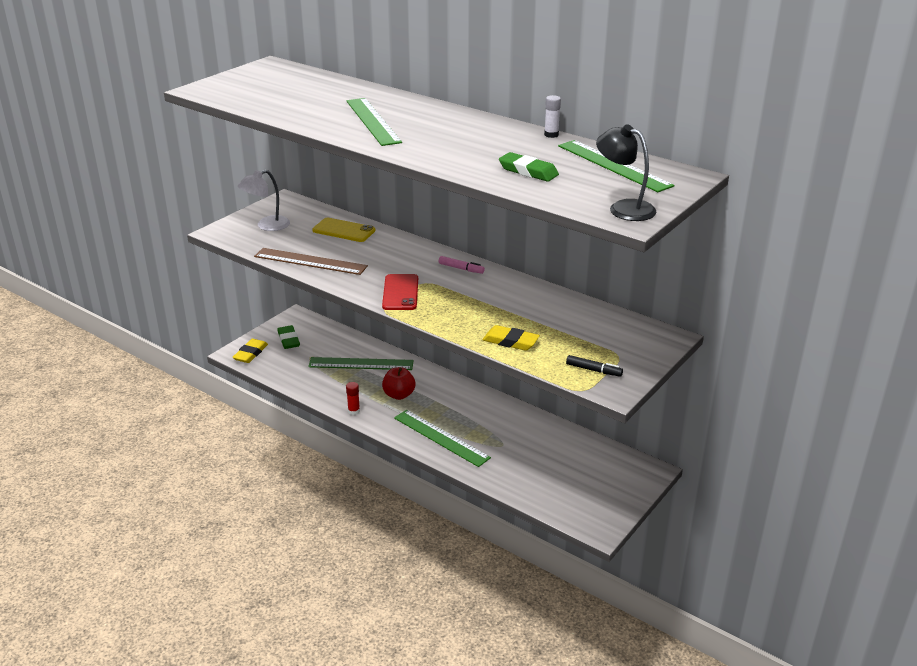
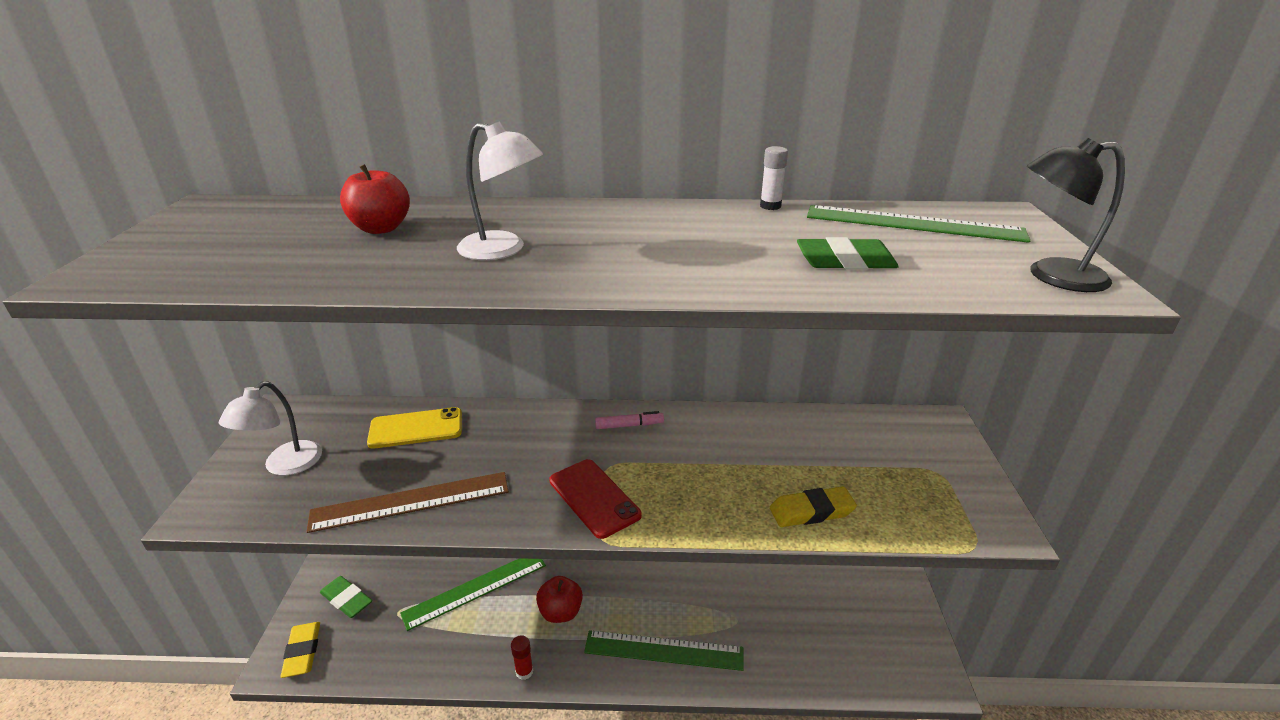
camera: 35 degrees left, 0 degrees up
green ruler [346,98,402,146] -> white lamp [457,121,543,260]
black marker [566,355,623,377] -> none
none -> red apple [340,164,410,234]

